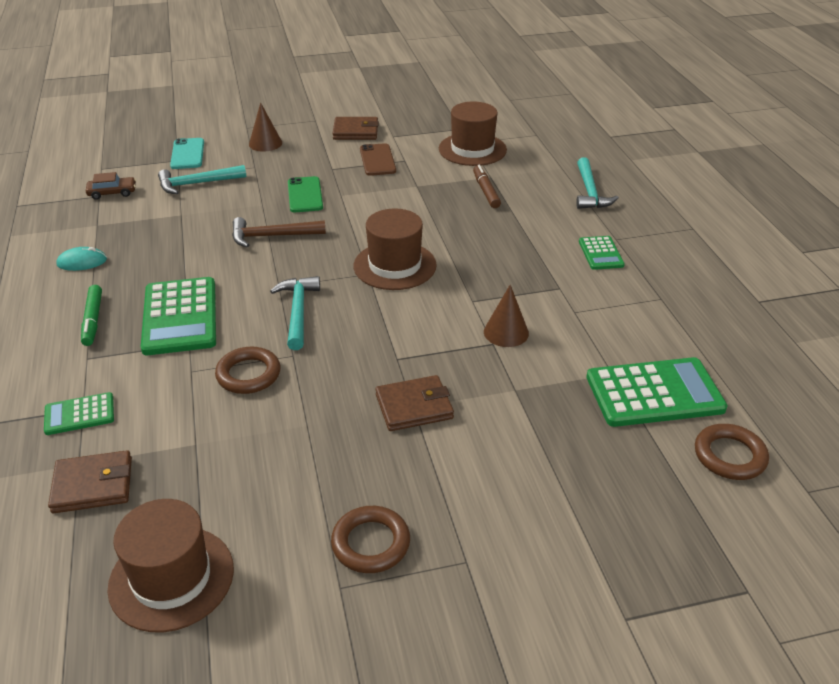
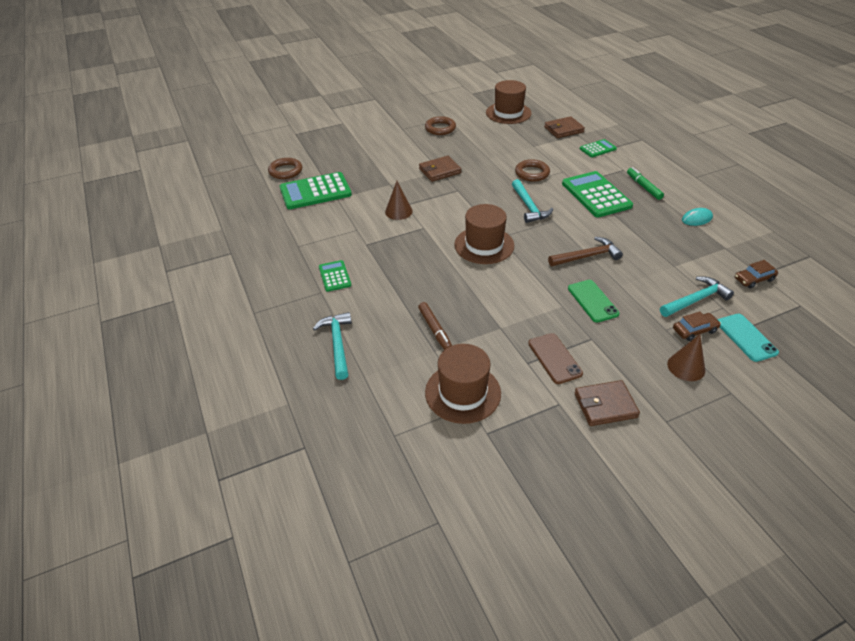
camera: 170 degrees right, 5 degrees up
none -> brown car [673,311,721,341]

